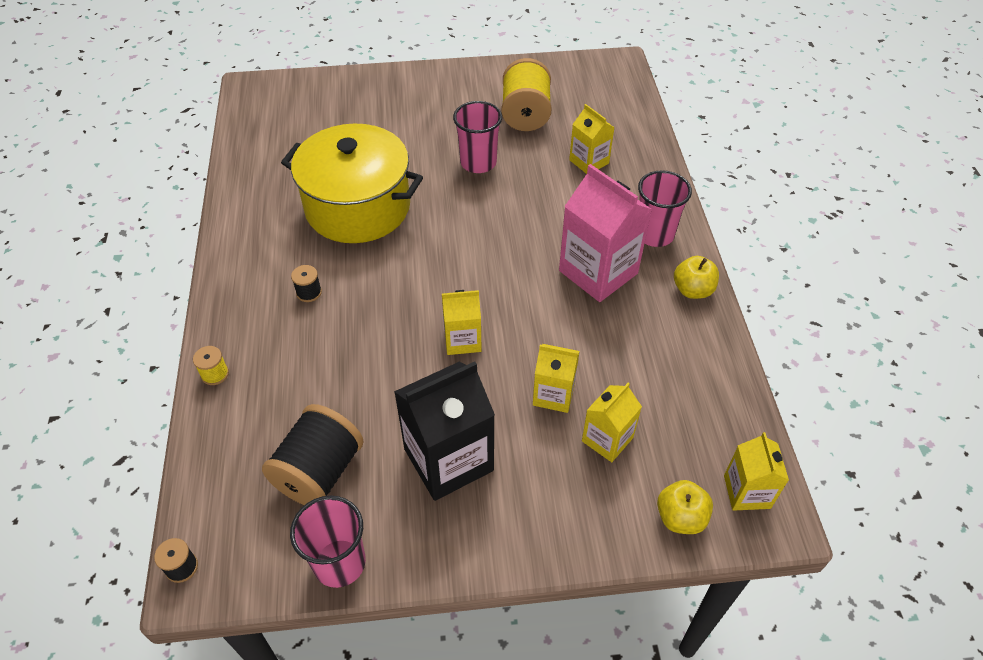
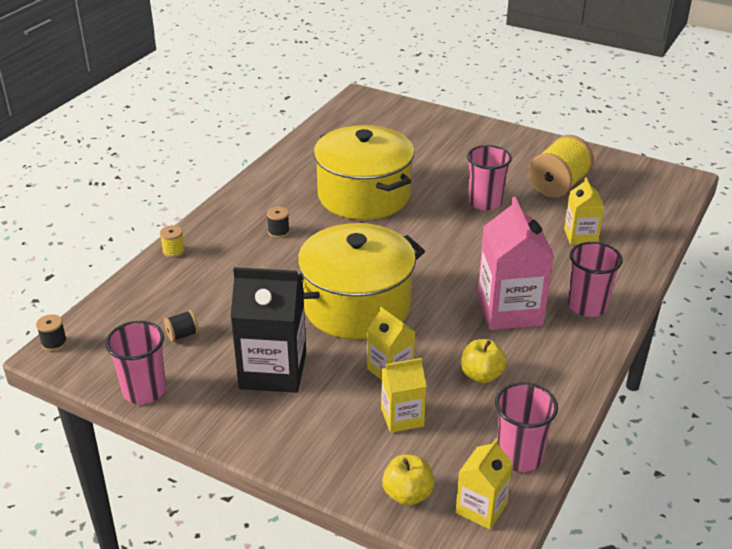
camera: 35 degrees right, 15 degrees down
black spool [262,404,364,505] -> black spool [164,310,199,342], size x0.44
yellow carton [442,290,482,355] -> yellow pot [298,223,425,339]
yellow apple [674,256,719,299] -> yellow apple moved to [461,339,507,383]
none -> pink cup [495,382,558,472]

